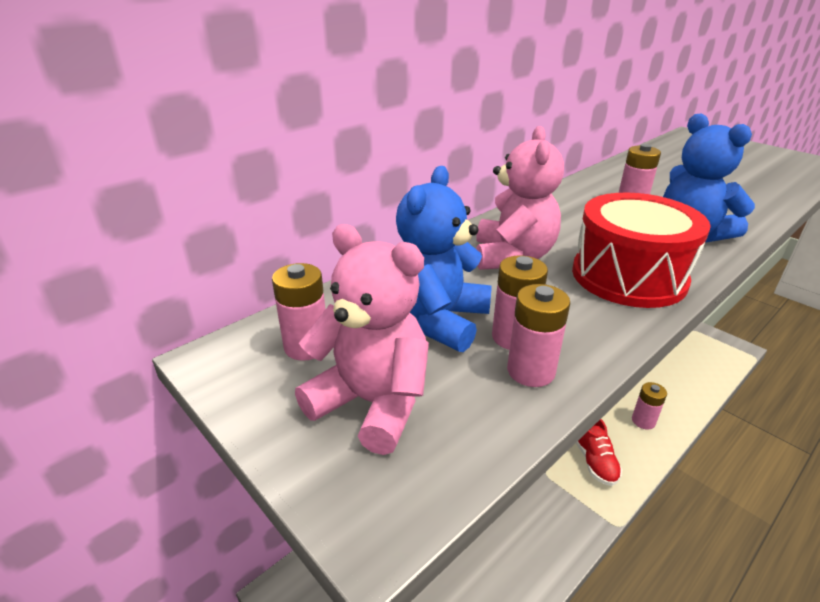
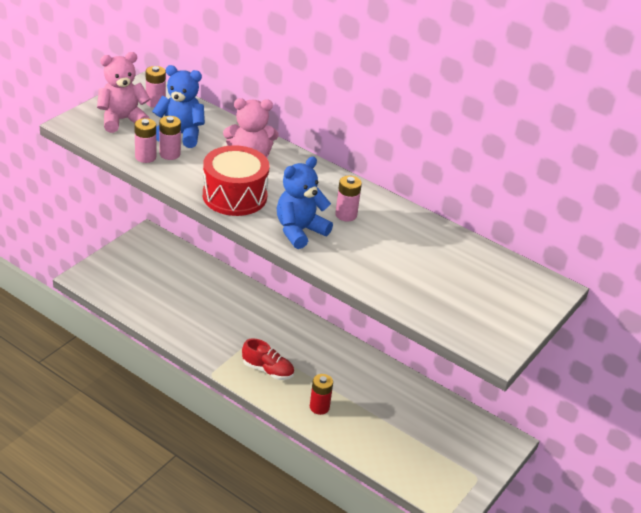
camera: 75 degrees right, 5 degrees up
pink teddy bear [295,224,429,455] -> pink teddy bear turned 135 degrees counterclockwise [97,52,150,133]
red shoe [576,419,622,486] -> red shoe turned 135 degrees counterclockwise [242,339,294,380]
pink battery [632,382,667,430] -> red battery [310,374,333,415]

